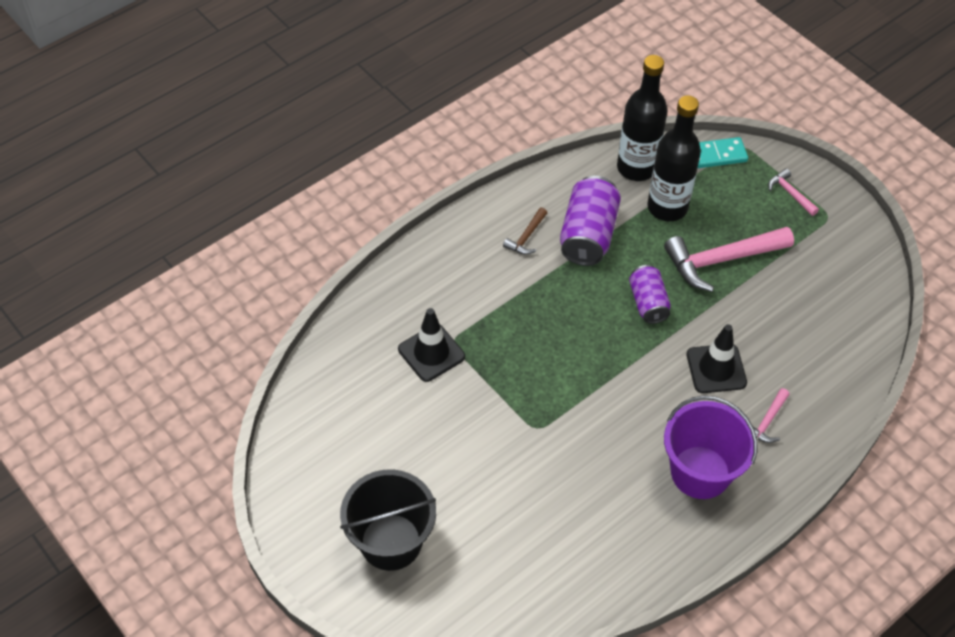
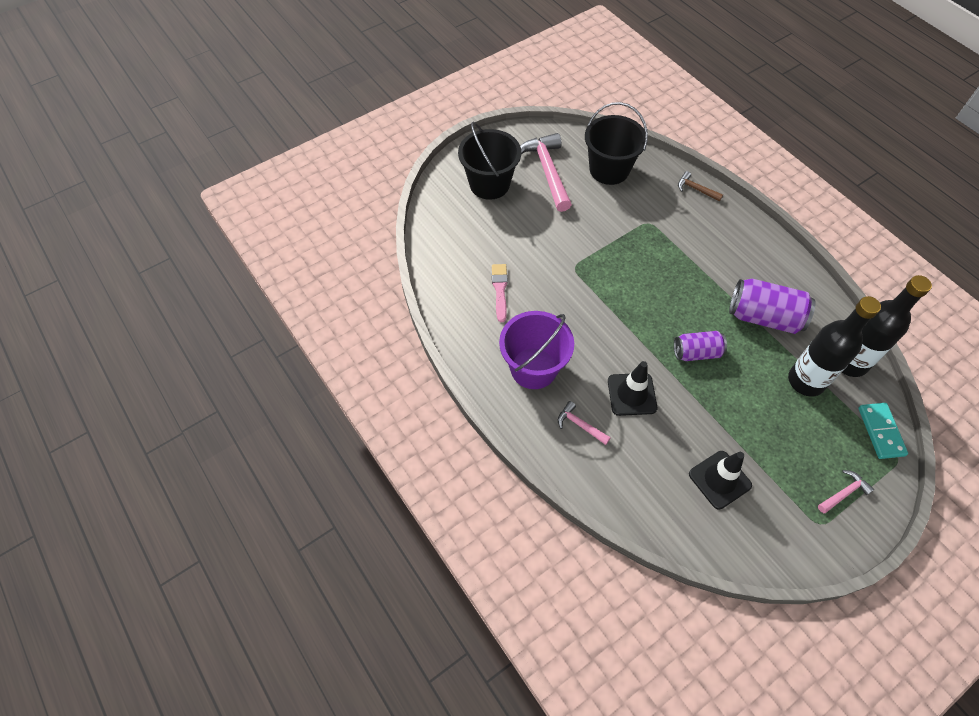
camera: 95 degrees right, 5 degrees up
black traffic cone [398,308,465,382] -> black traffic cone moved to [689,451,752,509]
brown hammer [503,207,547,255] -> brown hammer moved to [678,171,723,202]
pink hammer [664,227,794,292] -> pink hammer moved to [520,133,572,212]
none -> pink brush [492,264,508,322]
none -> black bucket [585,102,648,185]

